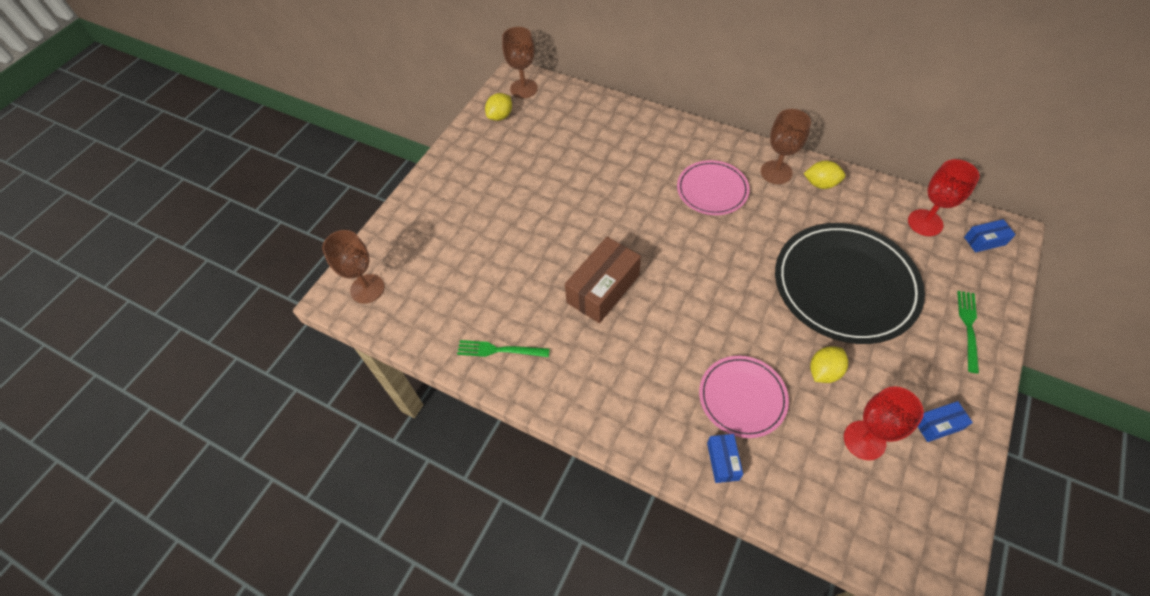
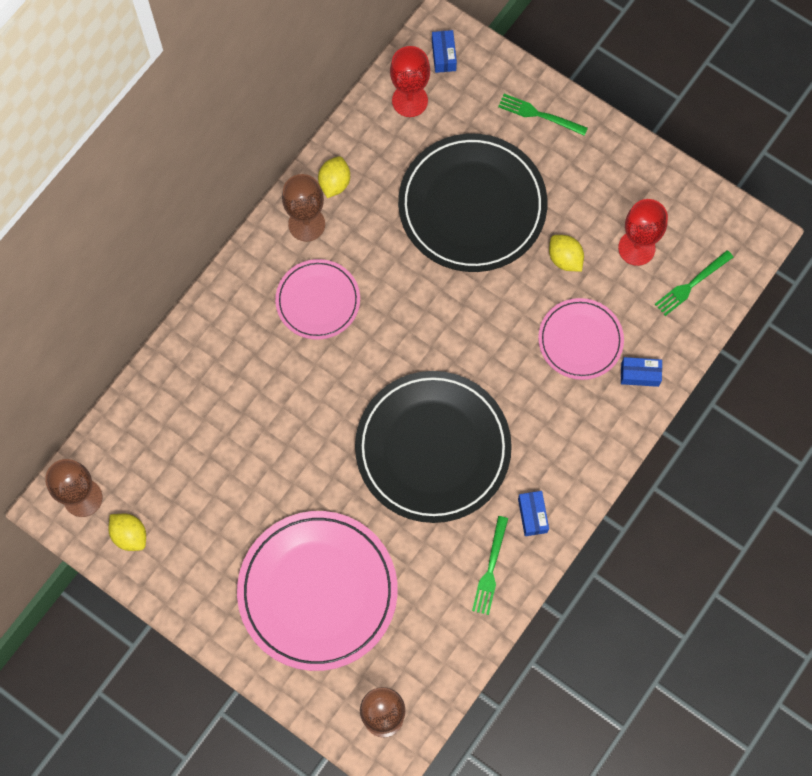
camera: 85 degrees left, 15 degrees up
brown box [565,237,641,323] -> black plate [355,371,512,523]
blue box [918,401,973,442] -> blue box moved to [518,491,549,536]
none -> pink plate [237,511,398,671]
none -> green fork [655,250,733,316]

